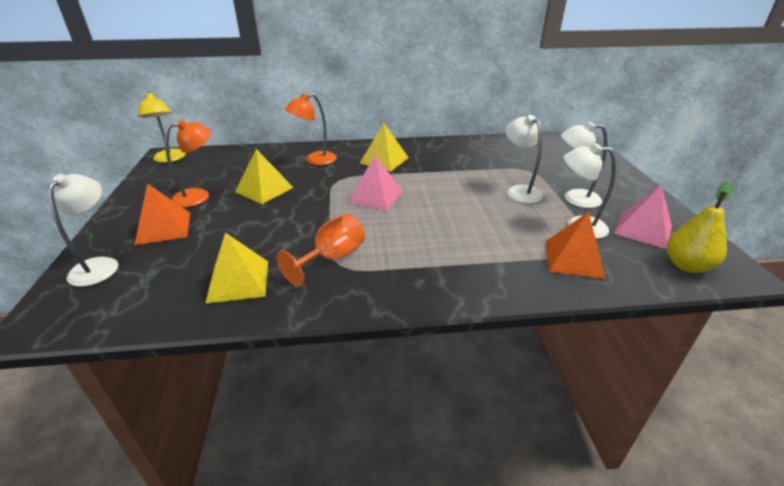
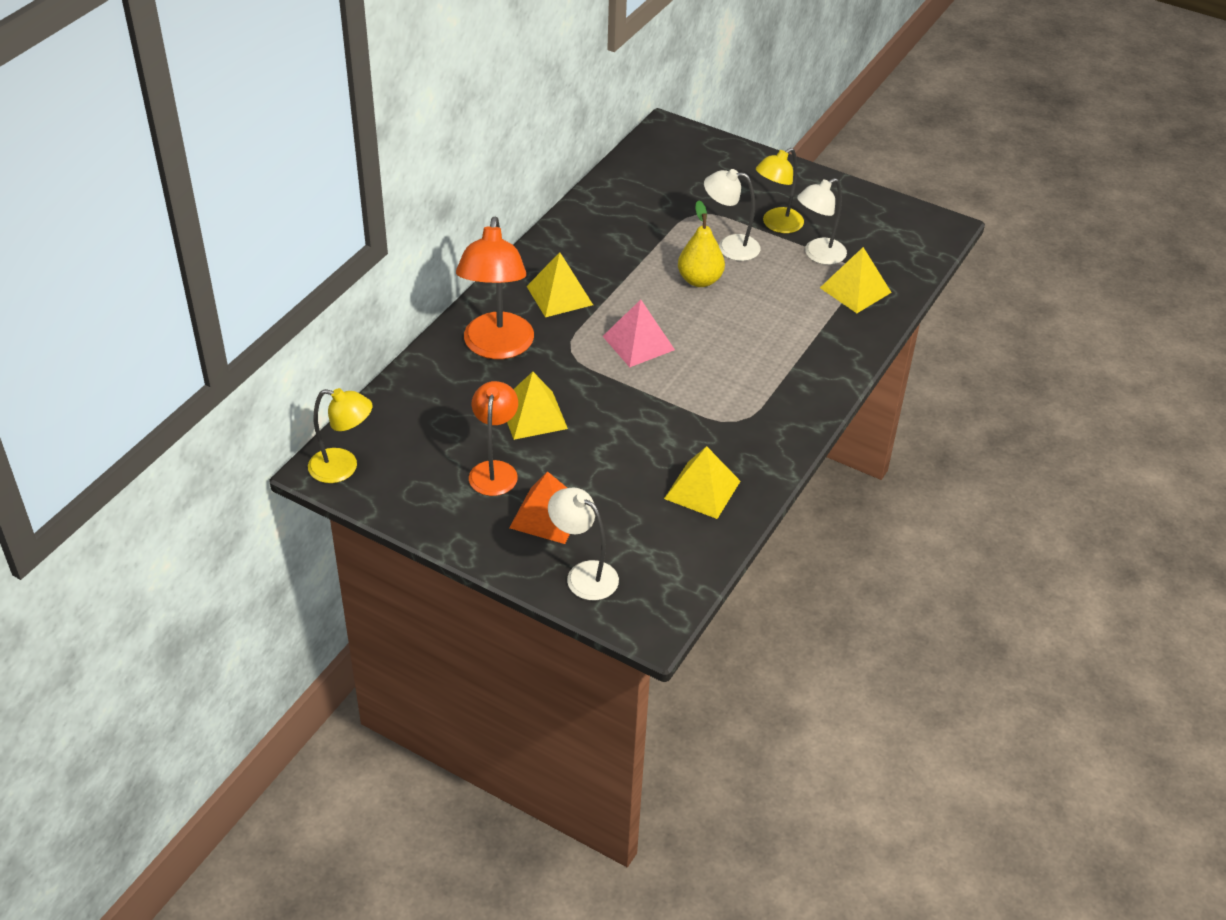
camera: 55 degrees left, 10 degrees up
orange goblet [276,214,365,286] -> none
orange lamp [285,93,337,165] -> orange lamp [456,217,534,359], size x1.57
orange pyramid [546,212,606,279] -> yellow pyramid [820,247,892,313]
white lamp [561,122,608,208] -> yellow lamp [756,148,804,233]
pink pyramid [613,185,672,249] -> none
yellow pear [667,182,733,273] -> yellow pear moved to [678,200,725,287]

